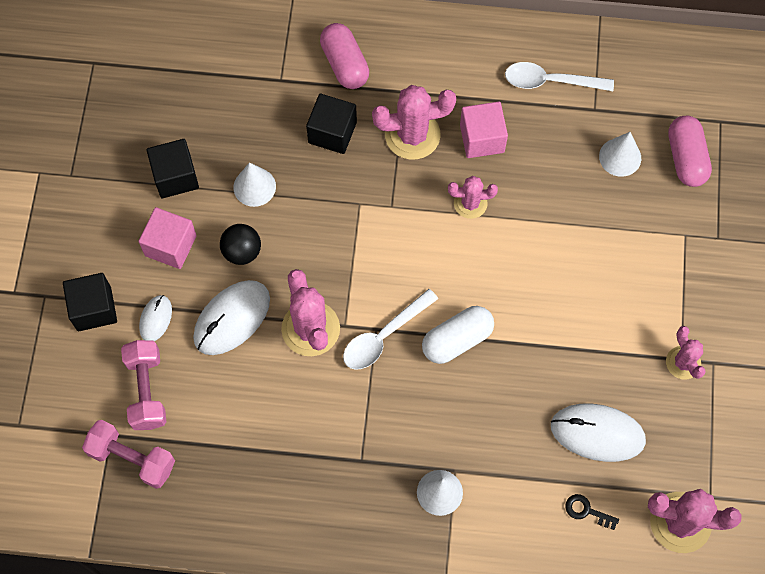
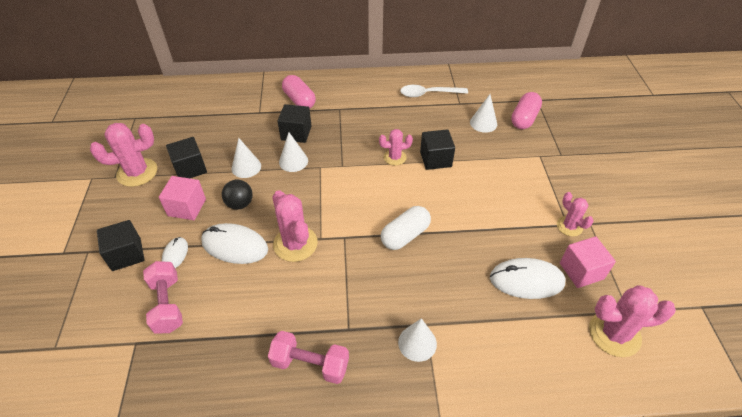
camera: 10 degrees left, 20 degrees down
pink dumbbell [82,420,175,489] -> pink dumbbell moved to [268,331,349,384]
white mouse [193,280,270,355] -> white mouse turned 75 degrees clockwise [201,223,268,264]
white spoon [343,289,438,370] -> none
pink cactus [372,85,456,160] -> pink cactus moved to [90,123,157,187]
pink cube [460,102,508,158] -> pink cube moved to [560,236,616,288]
black key [565,494,619,530] -> none
pink capsule [668,116,712,187] -> pink capsule turned 45 degrees clockwise [511,92,542,129]
none -> white cone [279,132,308,172]
none -> black cube [420,129,455,170]

